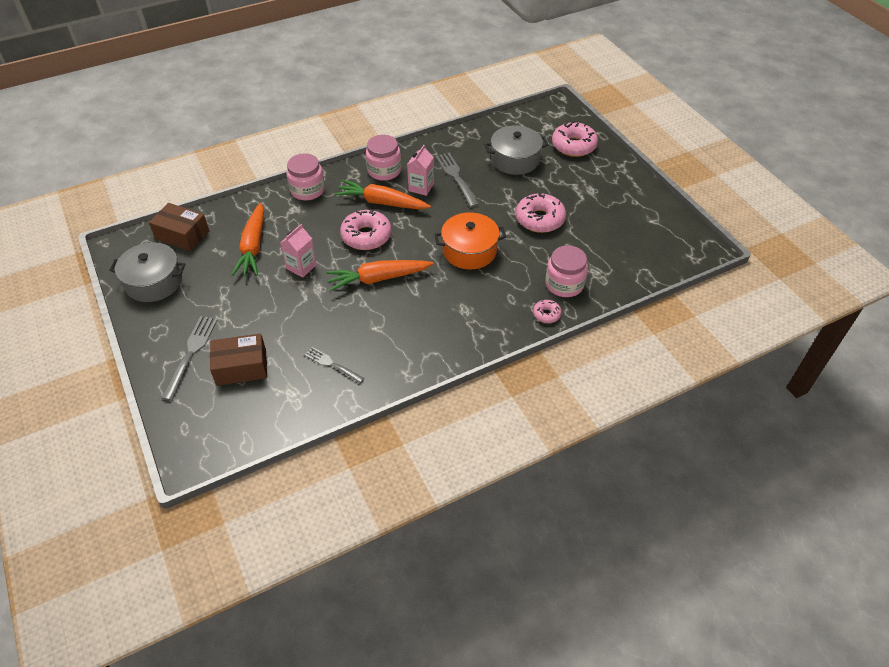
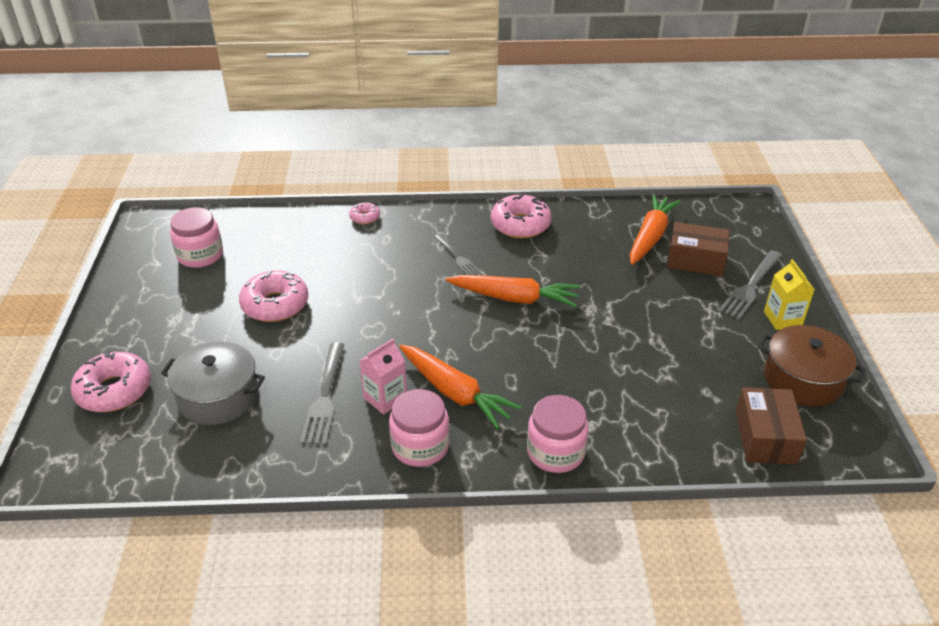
camera: 155 degrees left, 10 degrees down
grey pot [109,242,186,302] -> brown pot [758,325,865,406]
brown box [149,203,209,251] -> brown box turned 45 degrees clockwise [735,387,807,464]
orange carrot [231,203,264,276] -> orange carrot moved to [630,194,681,265]
pink carton [280,224,317,278] -> none
grey fork [304,347,364,383] -> grey fork moved to [434,234,481,275]
pink donut [340,209,392,250] -> pink donut moved to [491,194,552,238]
orange pot [434,212,506,269] -> none
pink jar [545,245,588,297] -> pink jar moved to [170,207,223,268]
none -> yellow carton [764,259,815,330]

